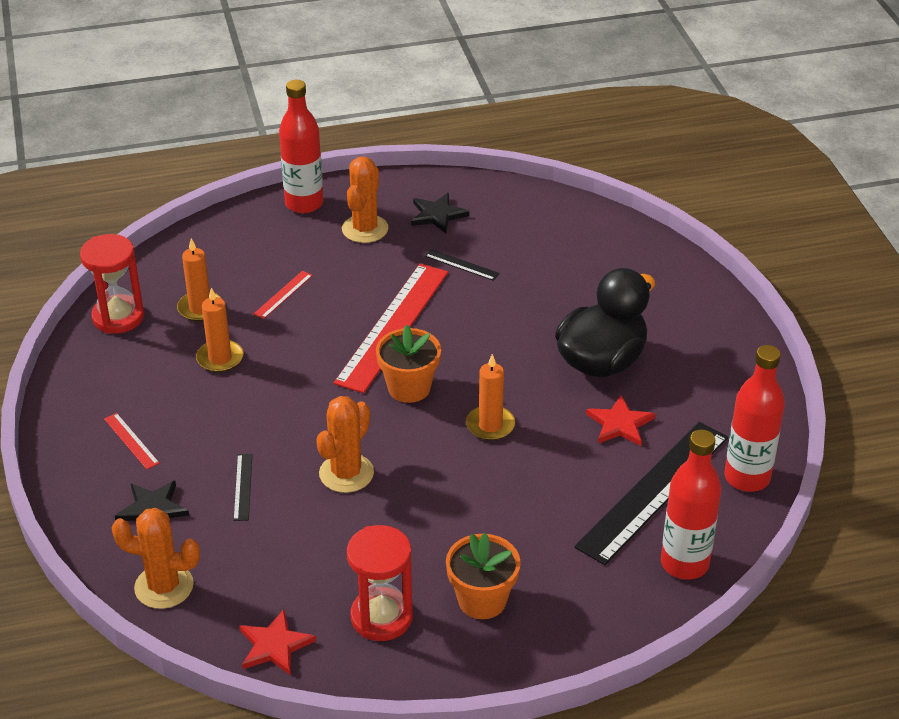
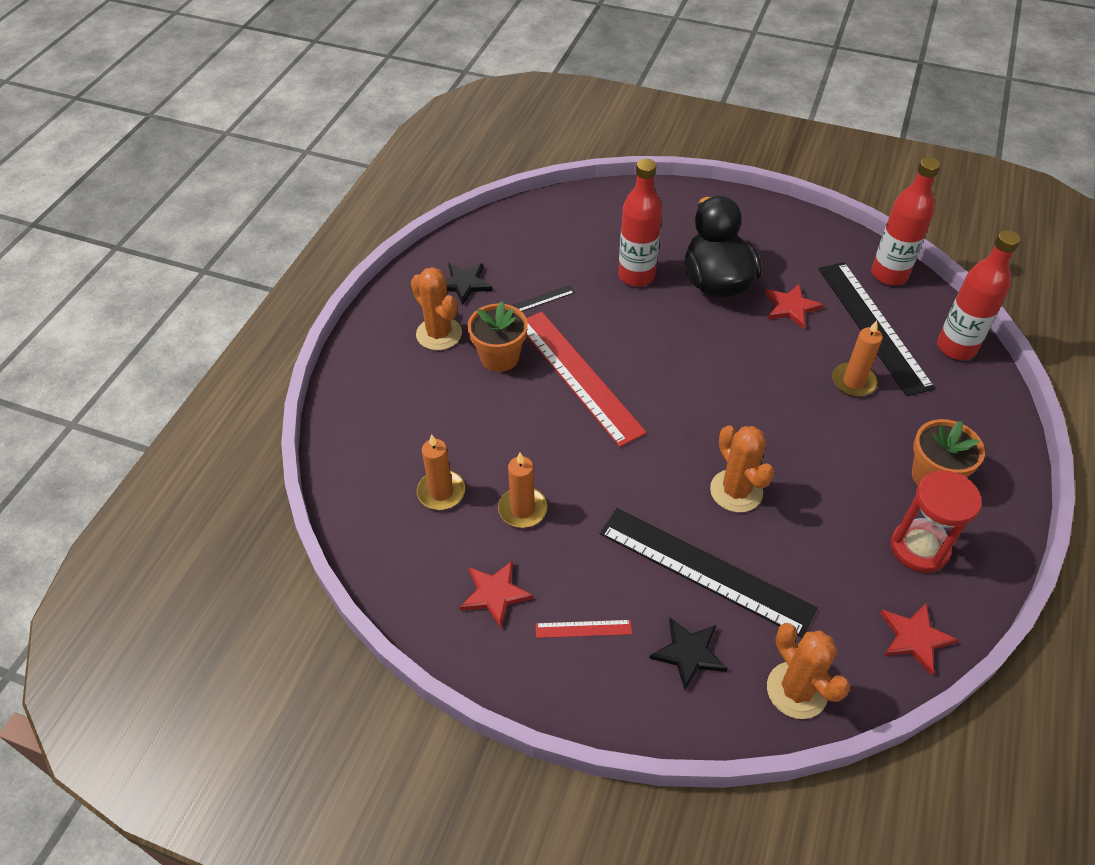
camera: 55 degrees left, 10 degrees up
red hourglass [80,234,144,334] -> none
orange cactus [112,508,200,609] -> orange cactus turned 75 degrees counterclockwise [767,623,850,719]
black ruler [233,454,252,521] -> black ruler [599,508,817,638], size x2.43
red ruler [254,271,313,319] -> none
red bottle [279,80,323,213] -> red bottle moved to [618,159,662,287]
orange flower pot [376,325,441,403] -> orange flower pot moved to [467,301,528,372]
orange candle [466,354,515,441] -> orange candle moved to [832,321,883,397]
none -> red star [460,560,533,628]

